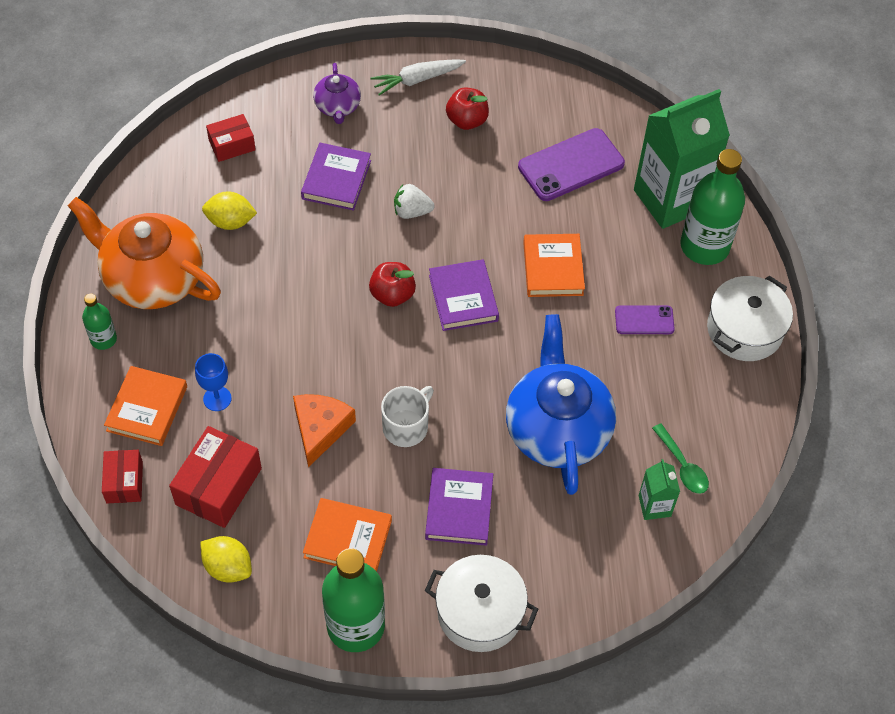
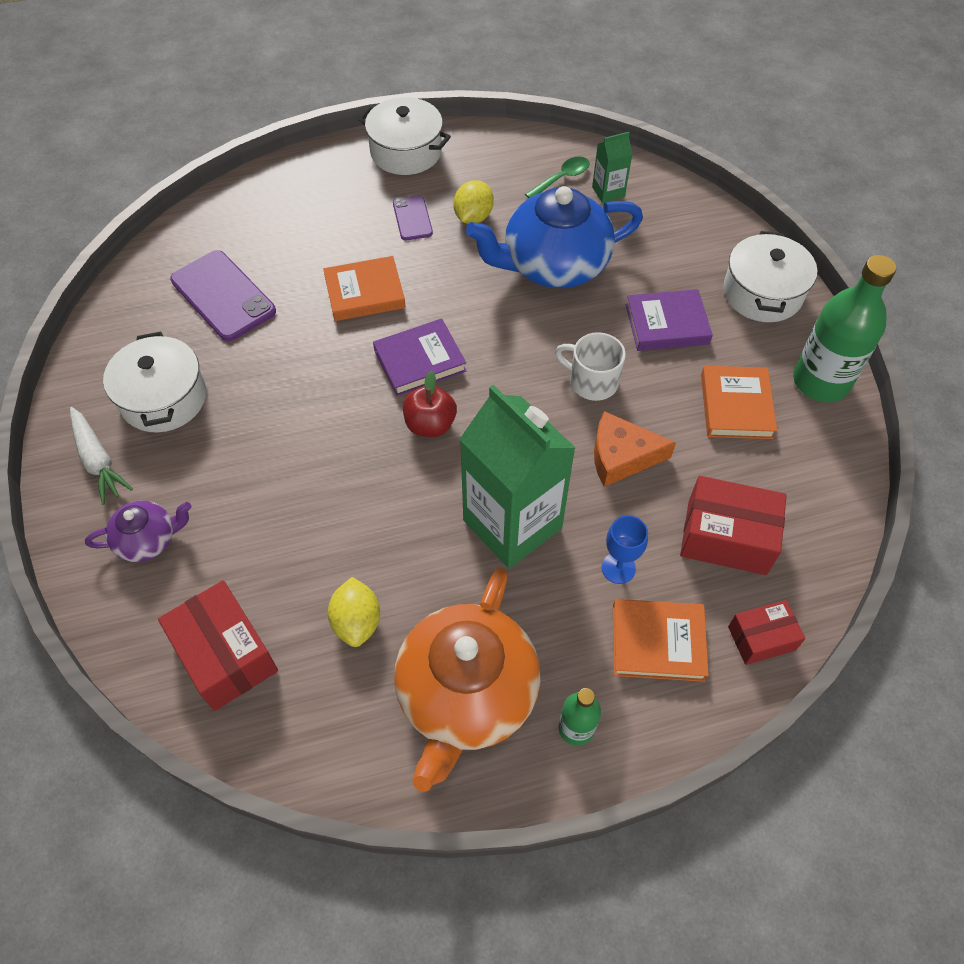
camera: 100 degrees left, 0 degrees up
yellow lemon [201,536,252,583] -> yellow lemon moved to [453,180,494,224]
red box [206,114,256,162] -> red box [158,580,278,711], size x1.65
purple book [301,143,371,211] -> none
white strawberry [394,184,435,219] -> none
red apple [446,87,489,130] -> white pot [103,332,206,432]
green carton [634,89,730,229] -> green carton moved to [460,385,576,569]
green bottle [680,149,745,265] -> none

